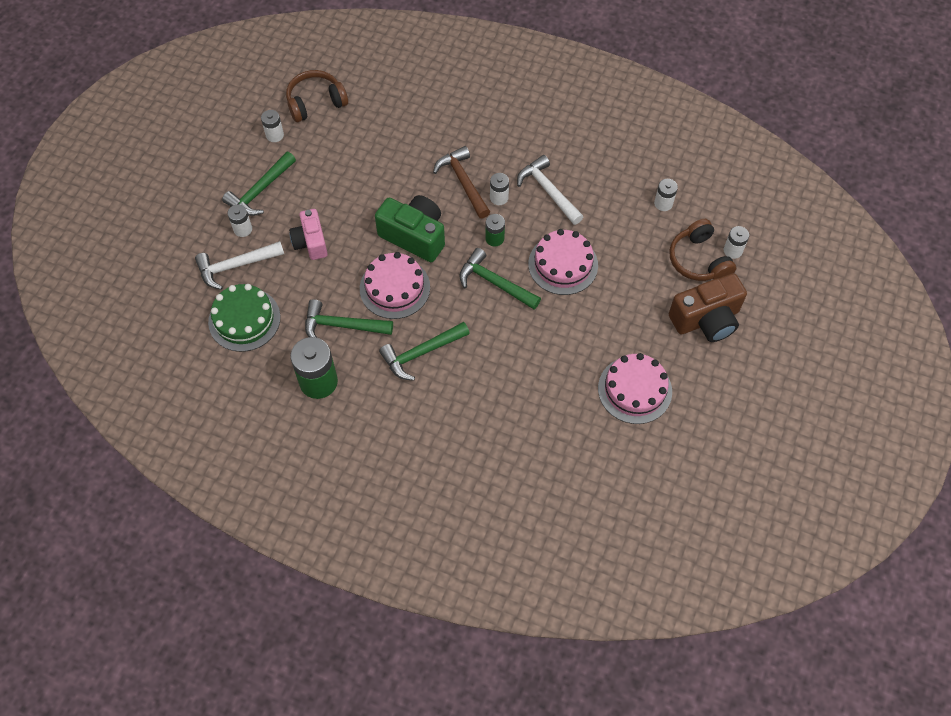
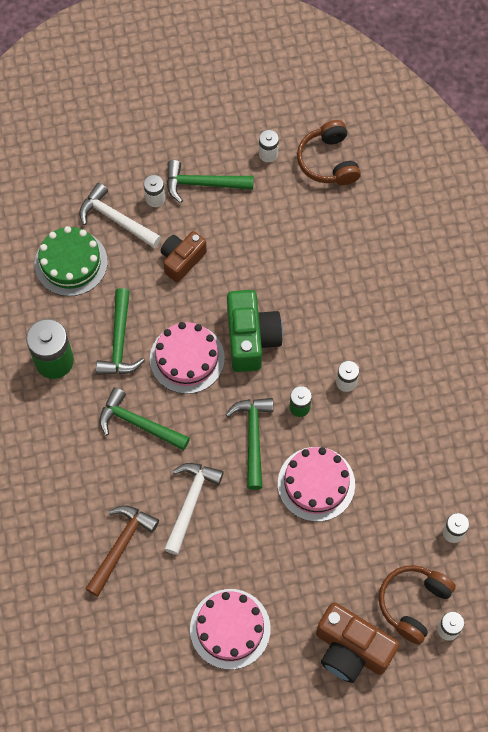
camera: 55 degrees right, 5 degrees up
brown headphones [286,70,348,122] -> brown headphones turned 135 degrees counterclockwise [297,120,361,185]
pink camera [289,209,328,260] -> brown camera [161,231,207,283]
green hammer [305,299,393,337] -> green hammer turned 150 degrees counterclockwise [96,288,144,375]
brown hammer [433,146,490,219] -> brown hammer moved to [85,505,159,597]
white hammer [517,155,583,225] -> white hammer moved to [164,463,224,555]

